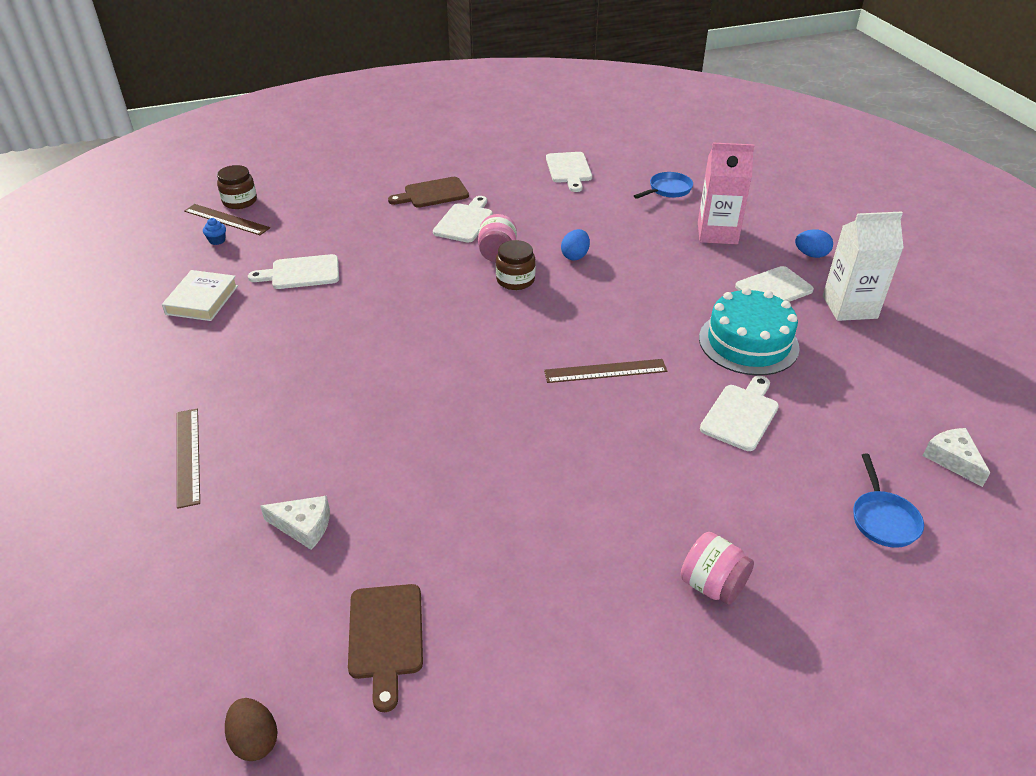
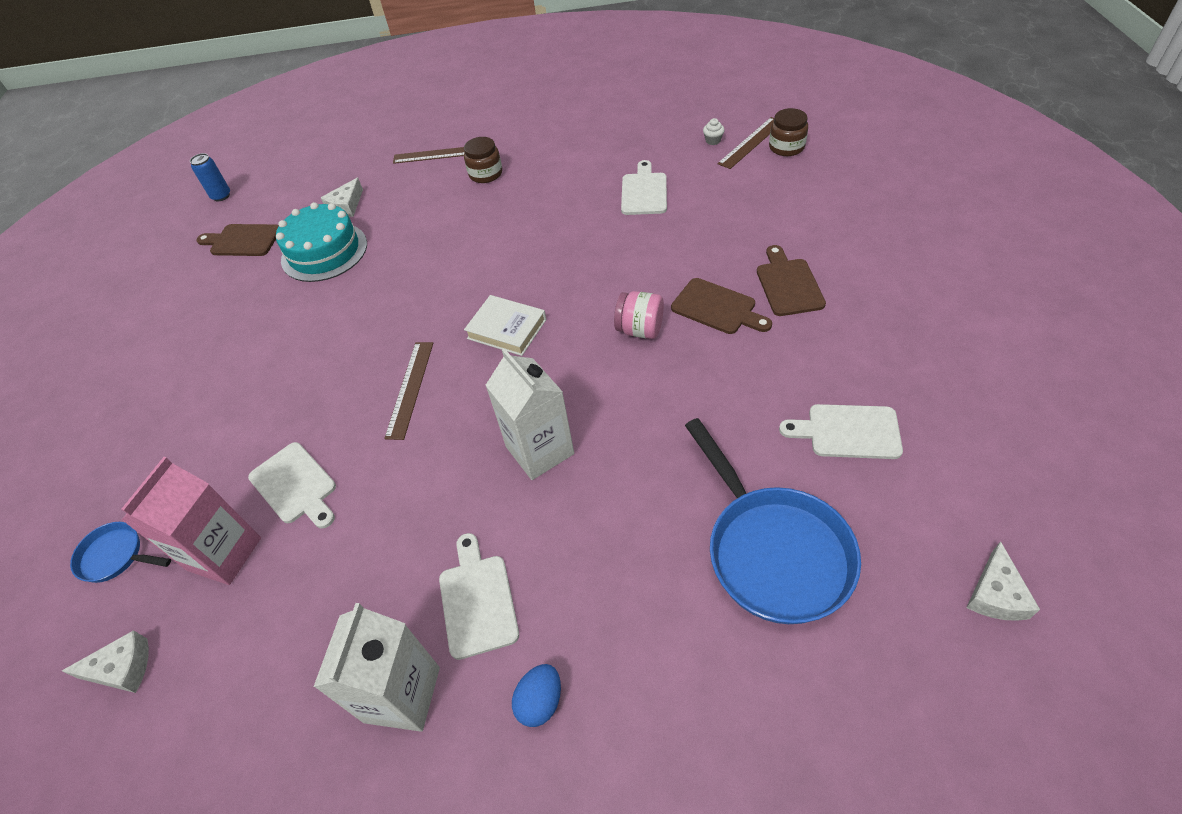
camera: 110 degrees right, 10 degrees up
white book [162,270,238,321] -> white book moved to [464,295,546,356]
blue cupcake [203,218,226,245] -> white cupcake [703,118,725,145]
brown egg [225,698,278,761] -> blue can [190,153,230,202]
white cutting board [433,196,493,243] -> brown cutting board [671,278,772,334]
brown jar [496,240,536,290] -> brown jar moved to [464,137,502,183]
blue egg [561,229,590,261] -> none
blue pan [634,172,693,199] -> blue pan [685,418,861,624], size x2.01
pink jar [681,532,754,605] -> none
pink carton [698,143,755,244] -> pink carton moved to [122,457,261,585]
turquoise cake [699,287,800,375] -> turquoise cake moved to [276,202,367,282]
none -> white carton [485,348,574,480]
none -> white cheese [966,541,1040,621]

